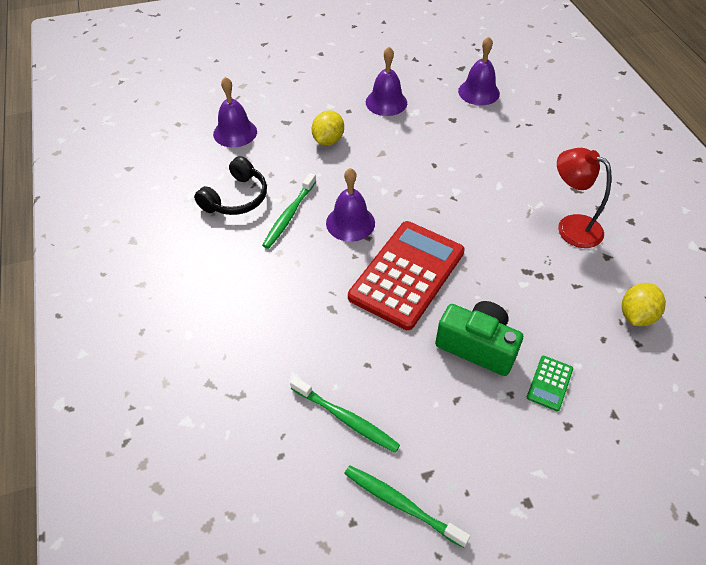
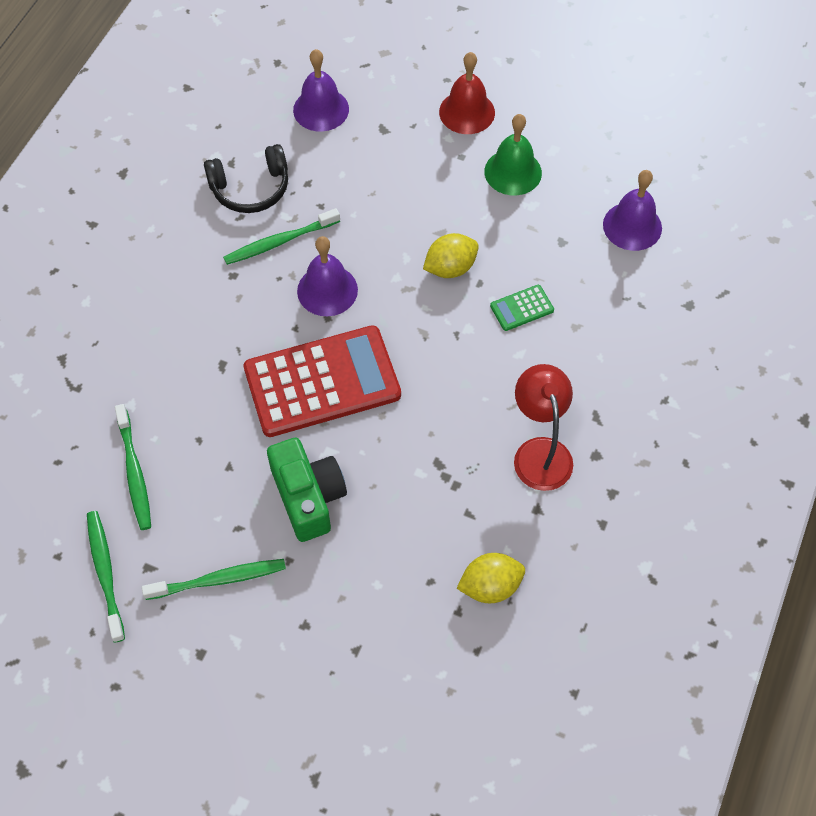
camera: 40 degrees right, 10 degrees up
yellow lemon [312,110,344,146] -> yellow lemon moved to [423,233,479,278]
purple bell [366,47,407,116] -> green bell [484,114,542,195]
green calculator [527,356,573,411] -> green calculator moved to [490,285,554,331]
none -> green toothbrush [142,559,286,600]
none -> red bell [439,52,495,134]

